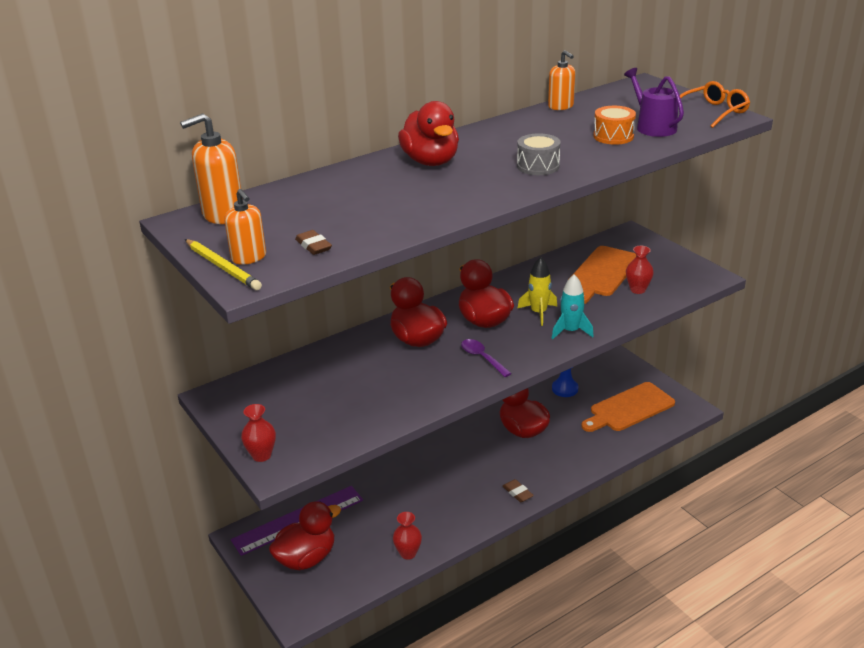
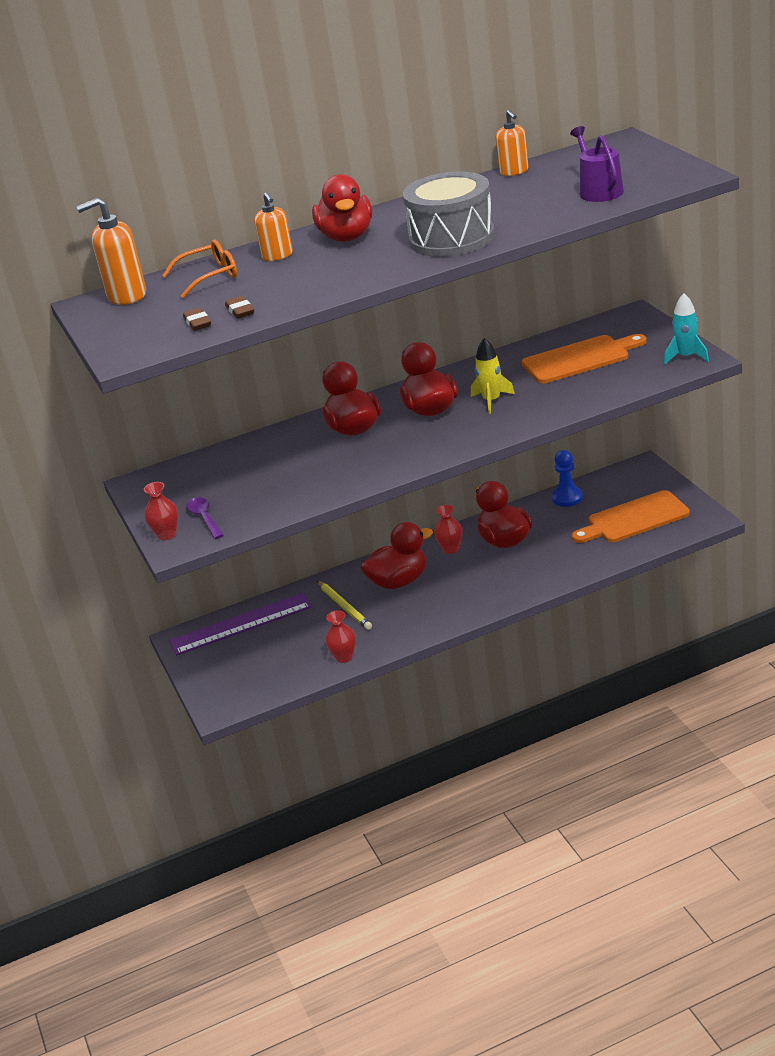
camera: 15 degrees right, 0 degrees up
yellow pencil [185,239,262,290] -> yellow pencil moved to [317,581,372,630]
orange soap dispenser [225,189,266,264] -> orange soap dispenser moved to [254,192,293,261]
red duck [269,501,341,570] -> red duck moved to [360,522,433,589]
purple spoon [461,339,512,377] -> purple spoon moved to [186,498,224,539]
brown eraser [503,479,534,502] -> brown eraser moved to [225,296,254,319]
grey drum [517,133,561,175] -> grey drum [403,172,495,257], size x1.92
turquoise rocket [552,274,594,339] -> turquoise rocket moved to [664,293,709,364]
orange cutting board [573,246,636,304] -> orange cutting board turned 150 degrees counterclockwise [522,334,647,383]
orange drum [593,106,636,145] -> none
red vase [626,246,654,294] -> red vase moved to [434,505,463,554]
orange glasses [680,81,750,128] -> orange glasses moved to [162,240,237,298]

